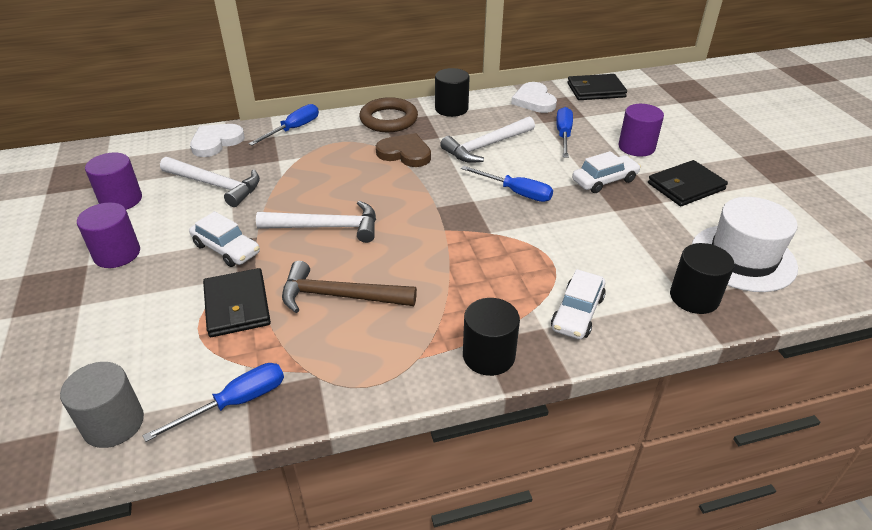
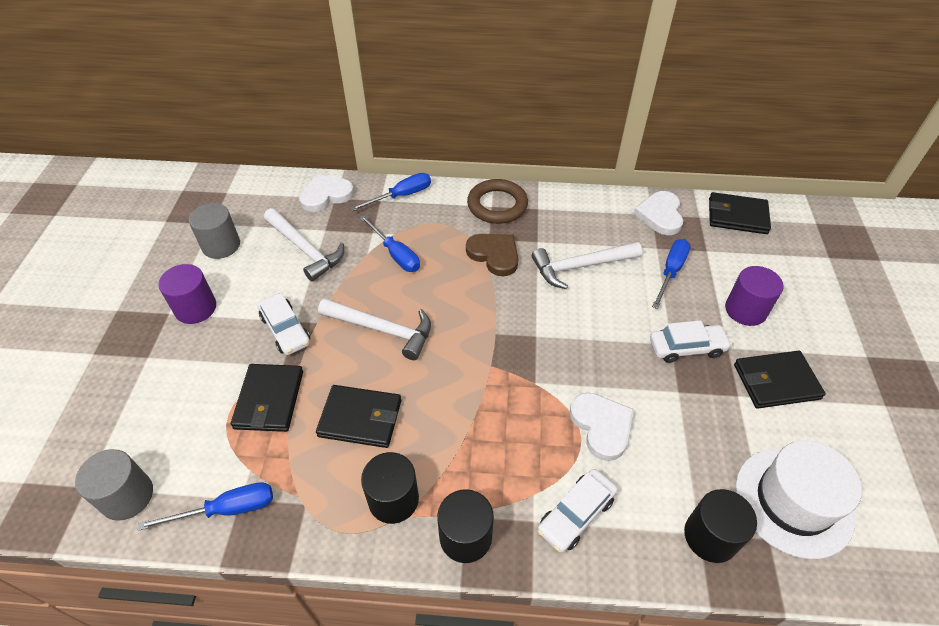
camera: 20 degrees right, 10 degrees up
purple cylinder [85,152,142,210] -> grey cylinder [189,203,240,259]
brown hammer [282,261,417,313] -> black wallet [316,385,401,448]
black cylinder [435,68,470,117] -> black cylinder moved to [361,452,419,524]
blue screwdriver [461,165,553,202] -> blue screwdriver moved to [359,215,420,272]
none -> white heart [569,392,634,461]

